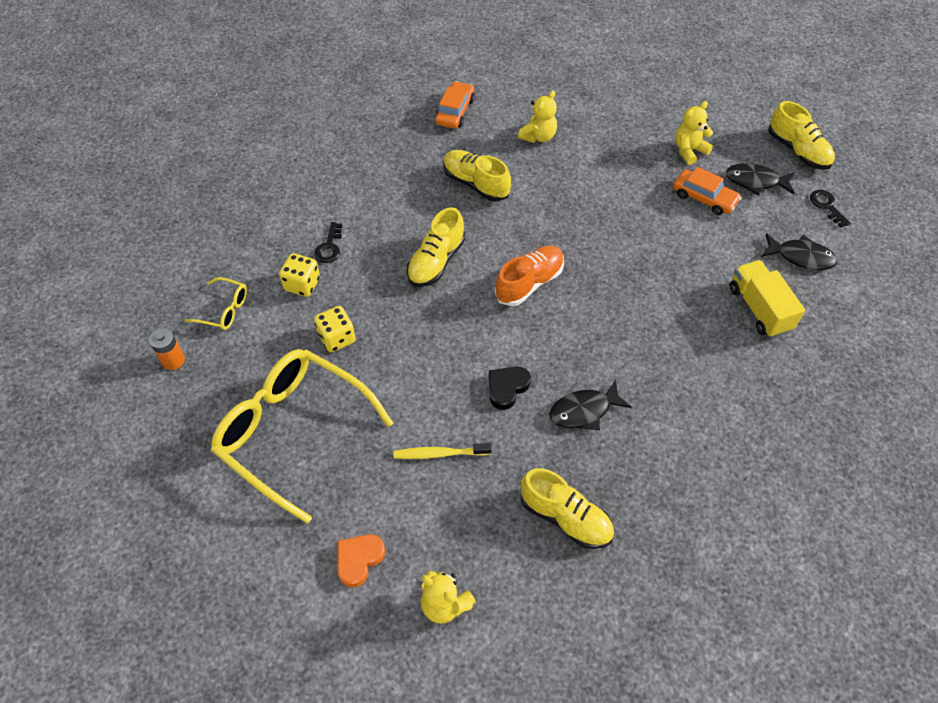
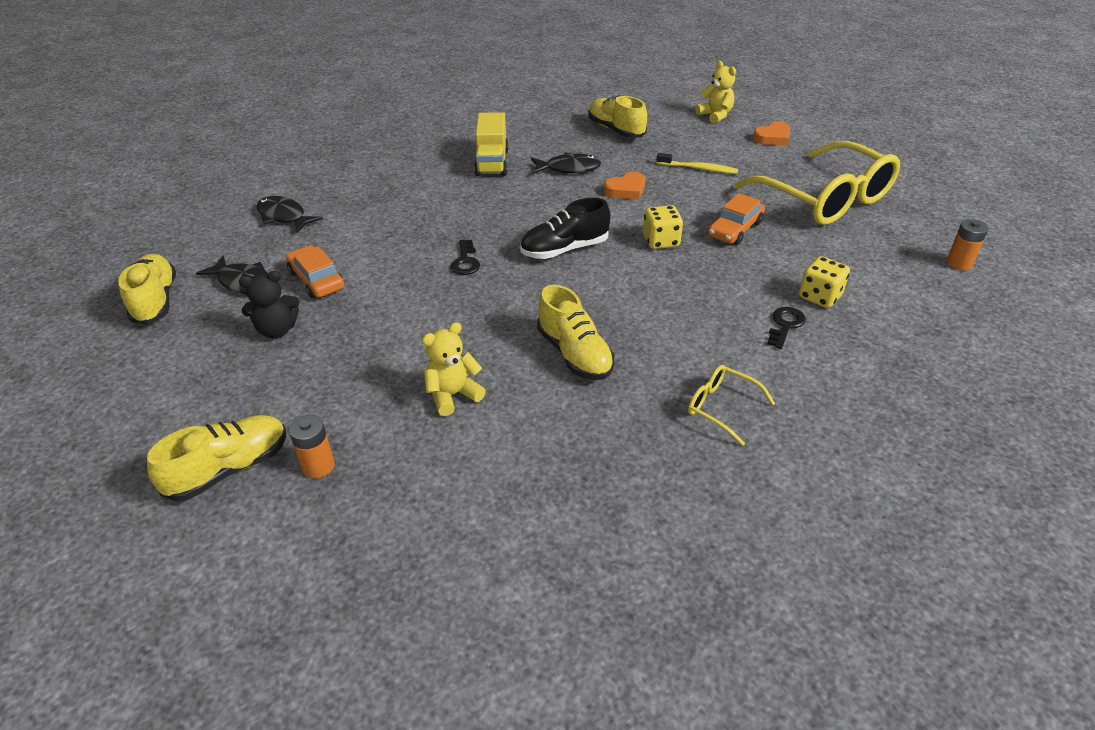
camera: 160 degrees left, 15 degrees down
yellow glasses [184,277,247,330] -> yellow glasses moved to [688,365,775,446]
yellow dice [314,306,356,352] -> yellow dice moved to [643,205,683,249]
yellow shoe [407,207,465,287] -> yellow shoe moved to [147,415,286,502]
orange car [435,81,475,129] -> orange car moved to [708,193,765,245]
black heart [489,366,531,410] -> orange heart [604,172,645,200]
orange shoe [495,246,564,306] -> black shoe [520,197,610,259]
yellow teddy bear [675,101,713,165] -> black teddy bear [239,271,300,338]
yellow truck [730,260,805,338] -> yellow truck moved to [474,112,509,176]
black key [810,190,850,228] -> black key moved to [451,240,480,275]
none -> orange battery [289,415,335,478]

